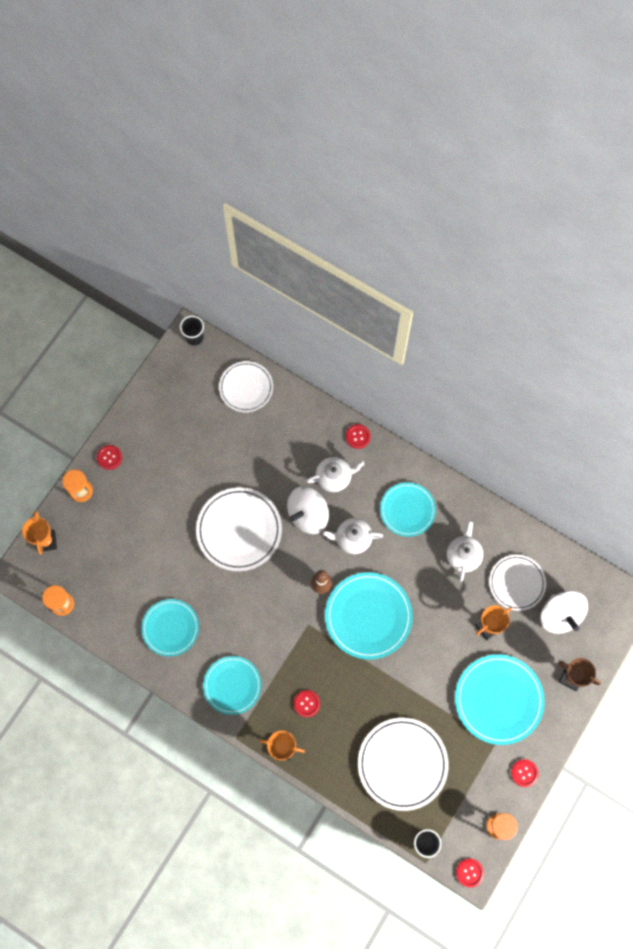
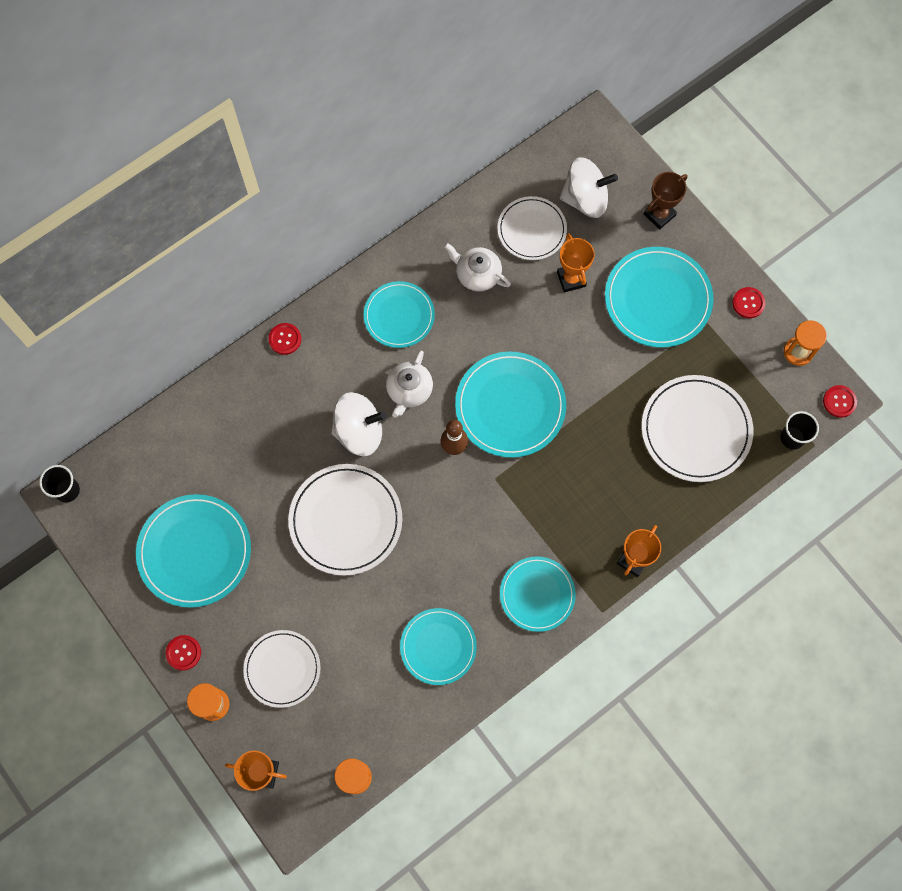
camera: 70 degrees left, 0 degrees up
white plate [219,361,273,412] -> white plate moved to [243,630,320,708]
white spinning top [287,486,329,534] -> white spinning top turned 75 degrees counterclockwise [331,392,386,456]
red button [294,690,320,717] -> none
white teapot [306,457,365,492] -> none
none -> turquoise plate [136,494,251,608]

